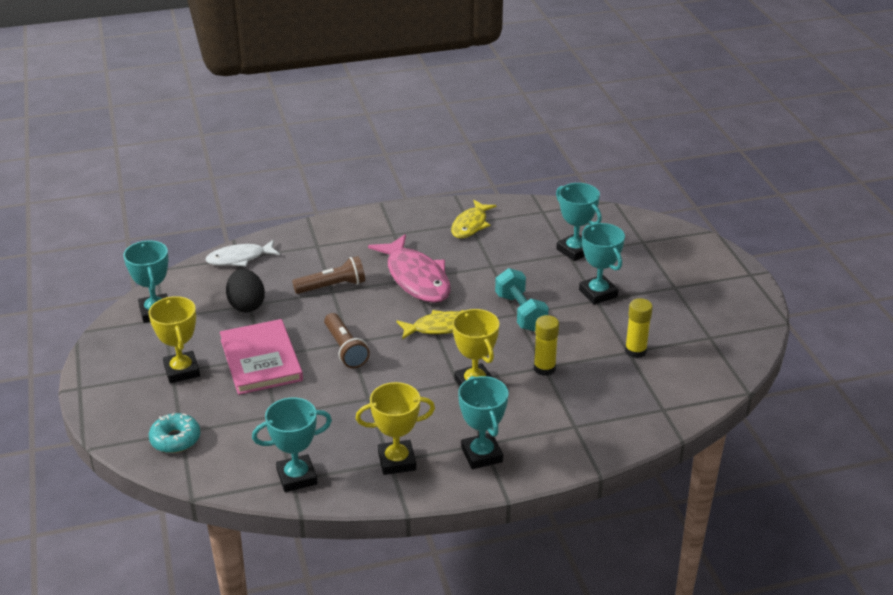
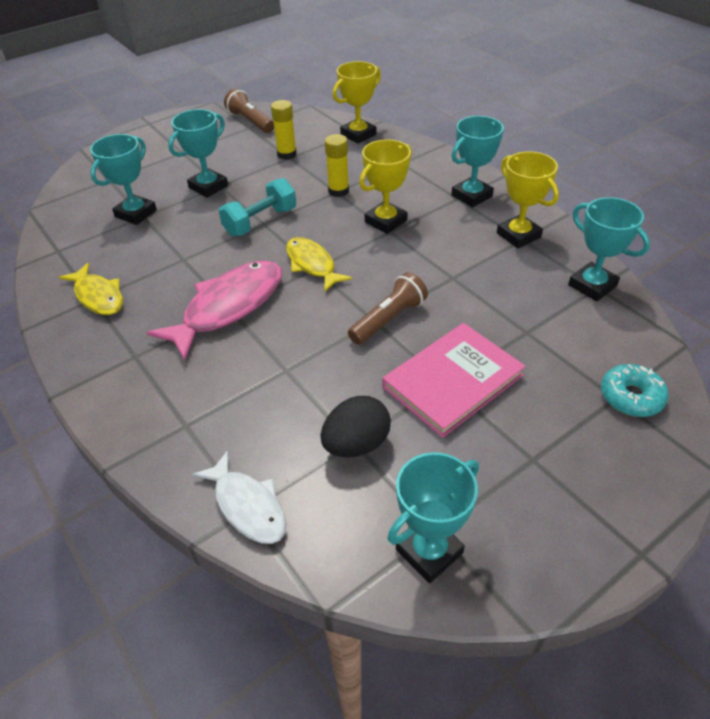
camera: 110 degrees left, 10 degrees up
yellow trophy [149,296,200,383] -> yellow trophy moved to [333,61,381,144]
brown flashlight [292,256,365,294] -> brown flashlight moved to [224,88,274,133]
yellow fish [451,200,497,238] -> yellow fish turned 45 degrees clockwise [59,263,123,315]

